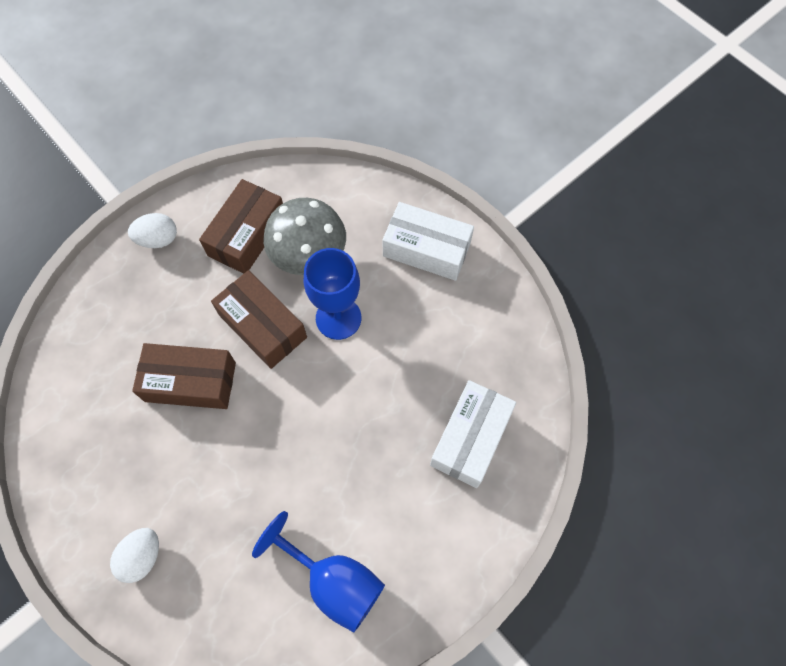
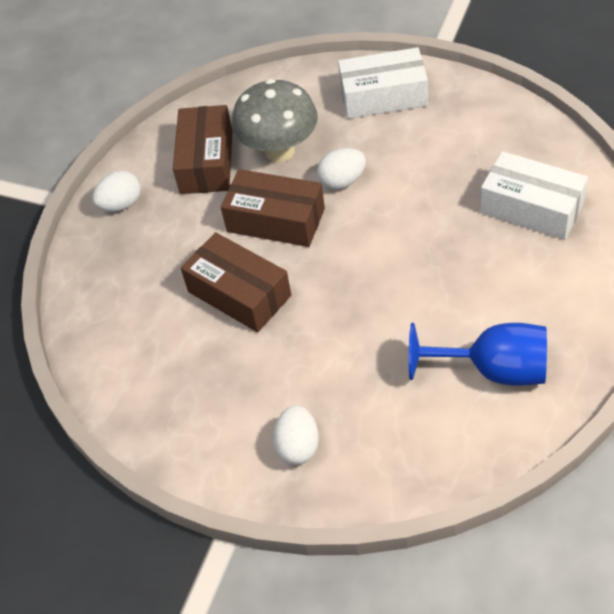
camera: 20 degrees left, 15 degrees down
brown box [132,343,236,409] -> brown box turned 60 degrees clockwise [181,232,291,332]
blue goblet [304,248,361,340] -> white egg [317,148,366,190]
white box [430,380,516,488] -> white box turned 60 degrees counterclockwise [480,151,588,240]

